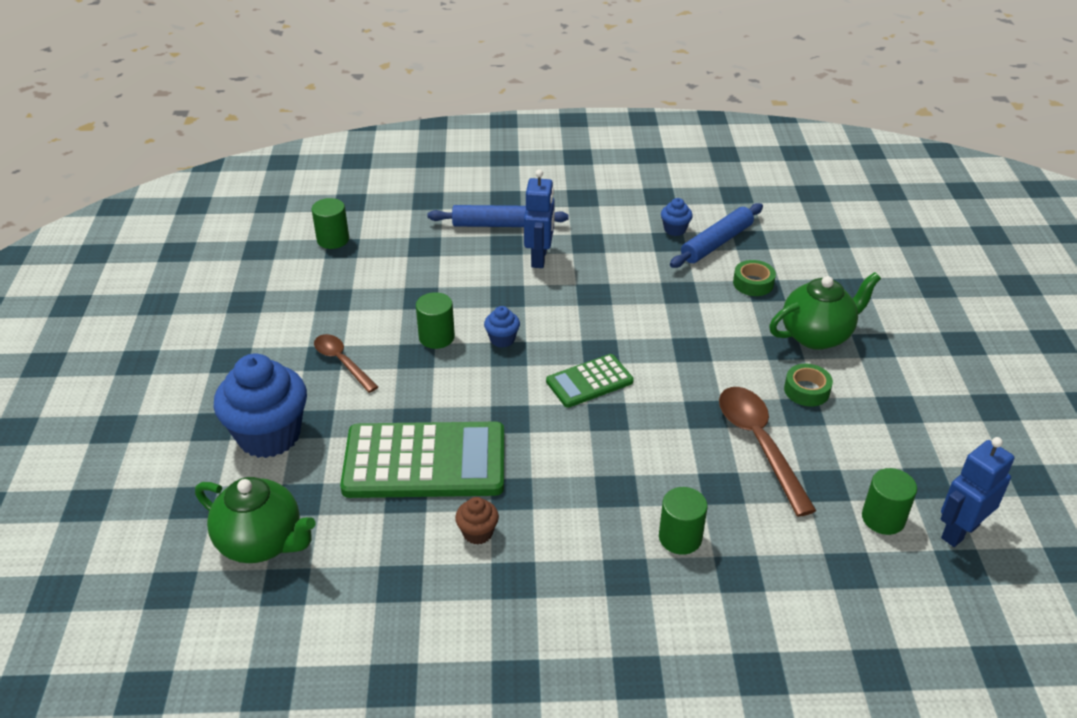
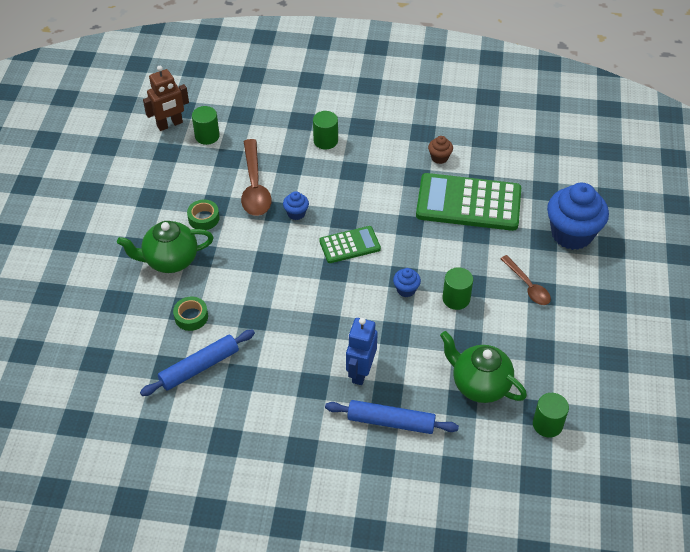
camera: 170 degrees left, 10 degrees up
green teapot [195,477,316,563] -> green teapot moved to [440,331,527,403]
blue cupcake [661,198,693,236] -> blue cupcake moved to [283,191,309,220]
blue robot [941,437,1015,547] -> brown robot [143,66,189,131]

